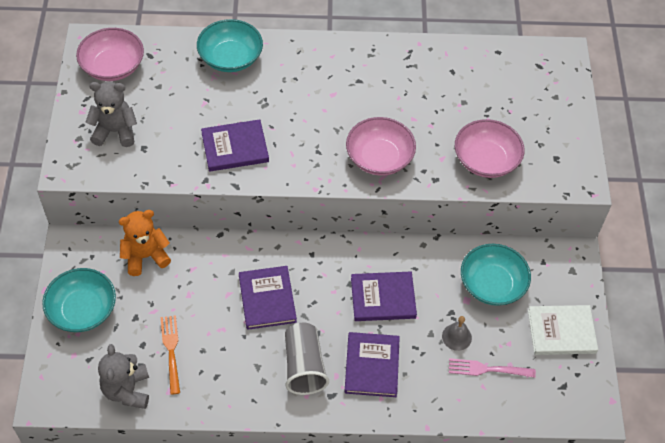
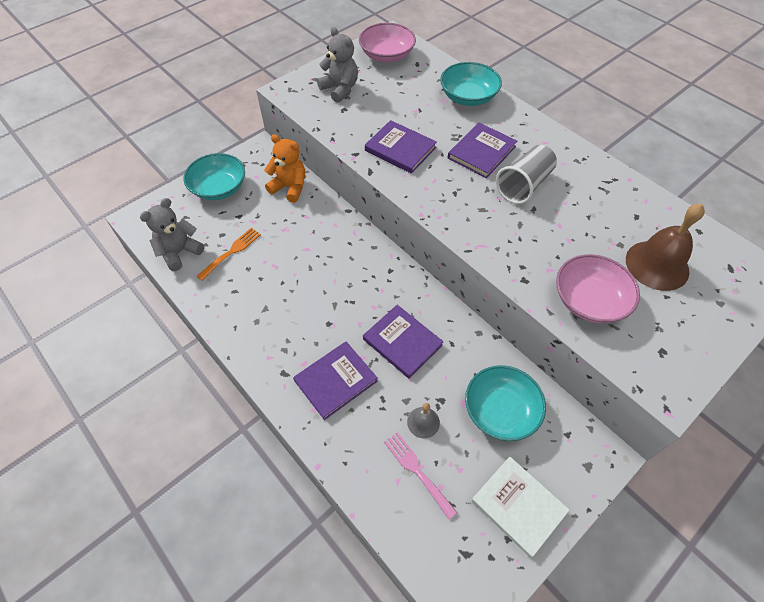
camera: 50 degrees right, 0 degrees up
purple book [239,266,297,330] -> purple book moved to [448,123,517,178]
grey cup [285,323,329,395] -> grey cup moved to [496,145,557,204]
pink bowl [346,117,416,176] -> none
none -> brown bell [626,204,705,291]

